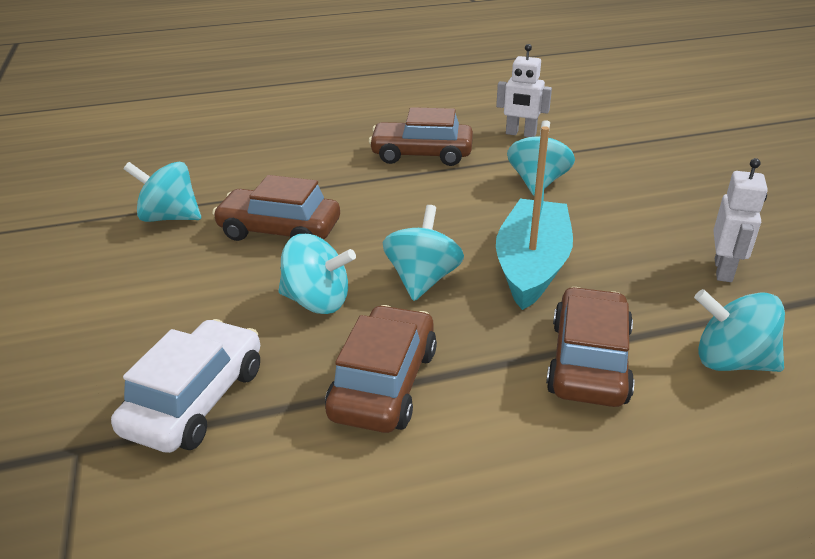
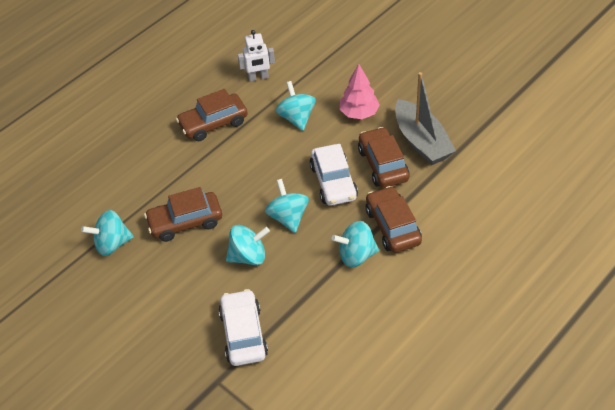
camera: 30 degrees left, 15 degrees up
brown car [325,305,437,433] -> brown car moved to [358,127,410,188]
turquoise boat [496,126,573,310] -> white car [310,144,358,206]
turquoise spinning top [694,289,785,372] -> turquoise spinning top moved to [331,221,379,267]
white robot [713,158,768,282] -> grey boat [395,72,456,165]
none -> pink tree [340,64,380,119]

